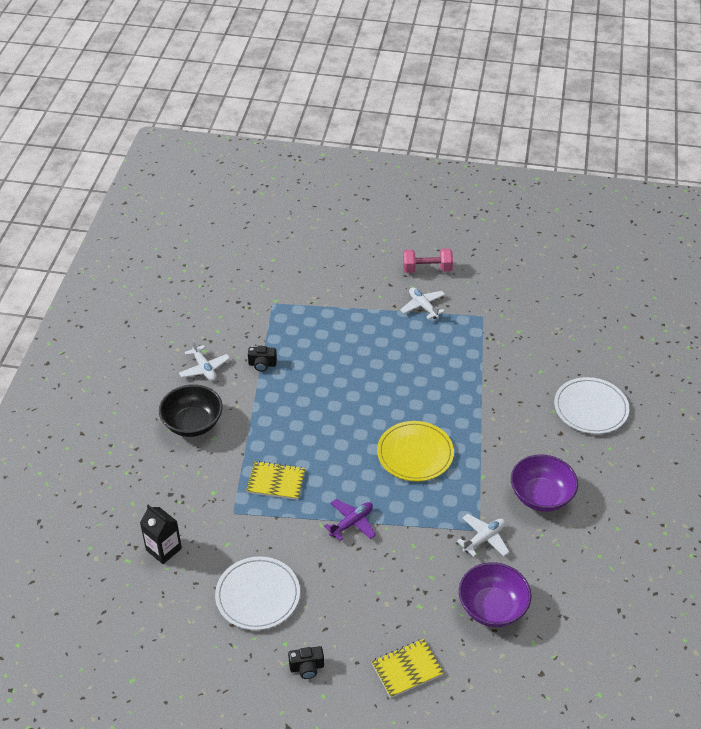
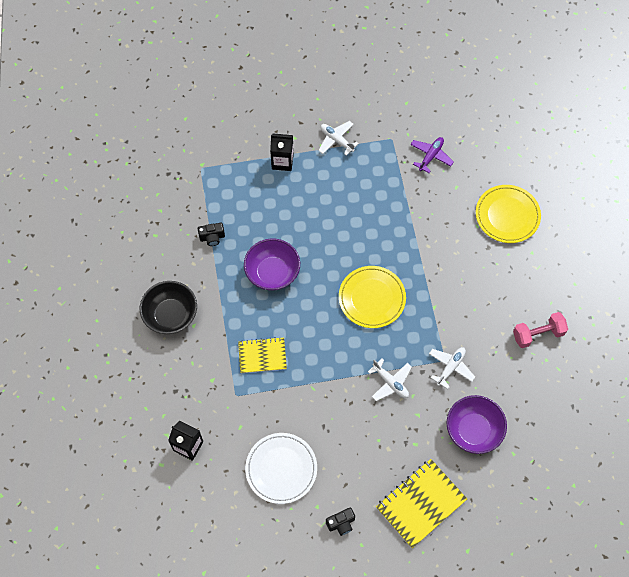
camera: 15 degrees left, 20 degrees up
white plane [179,340,230,381] -> white plane moved to [368,359,412,401]
purple plane [324,499,376,541] -> purple plane moved to [410,137,454,173]
yellow notebook [371,639,444,698] -> yellow notebook [376,459,467,548], size x1.53
pink dumbbell [403,248,453,273] -> pink dumbbell moved to [513,312,568,348]
purple bowl [511,454,578,512] -> purple bowl moved to [244,238,300,291]
white plate [554,377,629,434] -> yellow plate [476,185,541,243]
none -> black carton [270,134,294,171]

